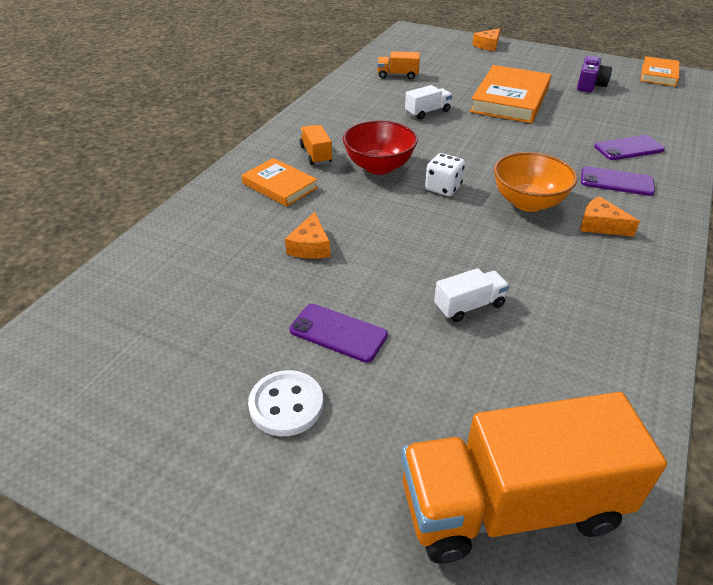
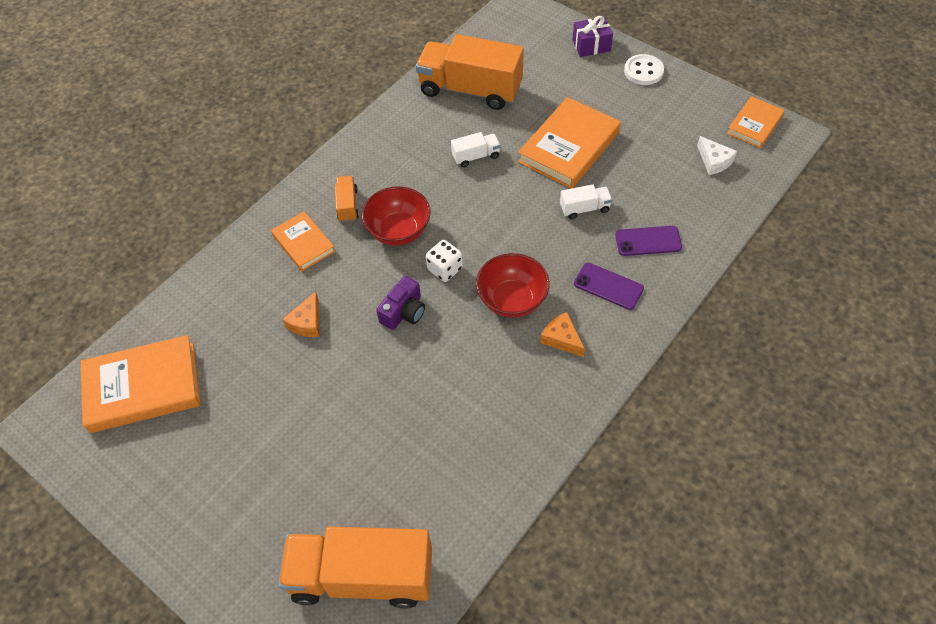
camera: 15 degrees right, 15 degrees up
white button [248,370,323,436] -> white button moved to [624,54,664,85]
purple phone [289,304,388,363] -> none
orange truck [377,51,420,79] -> orange truck [416,34,524,110], size x2.28
white truck [434,268,509,322] -> white truck moved to [560,184,612,219]
orange cheese [472,28,500,51] -> purple gift [573,16,613,57]
orange bowl [494,152,577,212] -> red bowl [476,253,550,318]
purple camera [577,56,612,92] -> purple camera moved to [376,276,425,330]
none -> orange book [81,335,200,433]
none -> white cheese [697,136,737,175]

